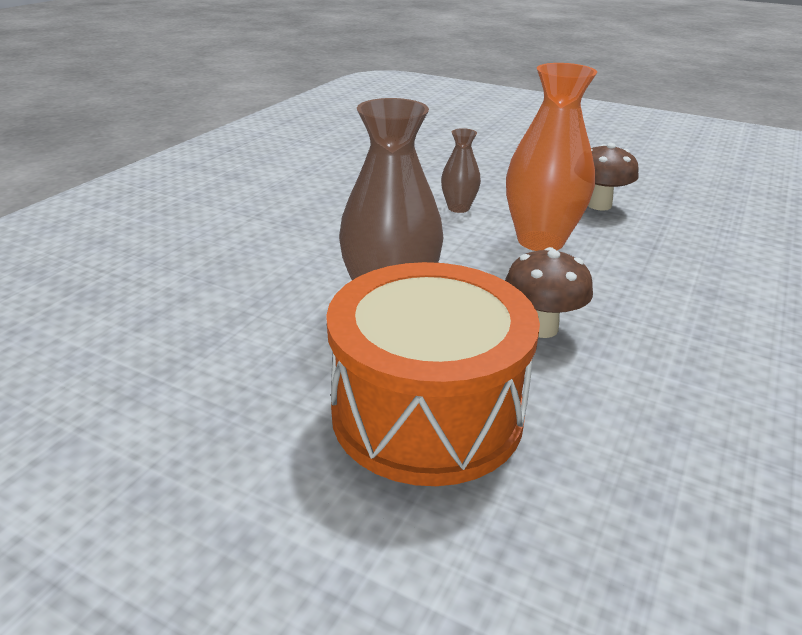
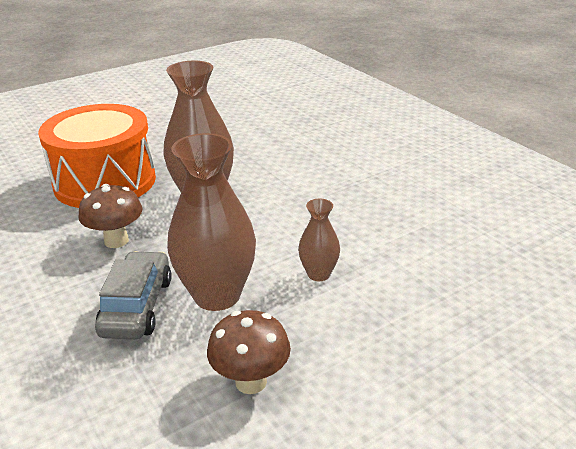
camera: 120 degrees right, 0 degrees up
orange vase [506,63,597,251] -> brown vase [167,133,256,311]
none -> grey car [95,251,172,339]

